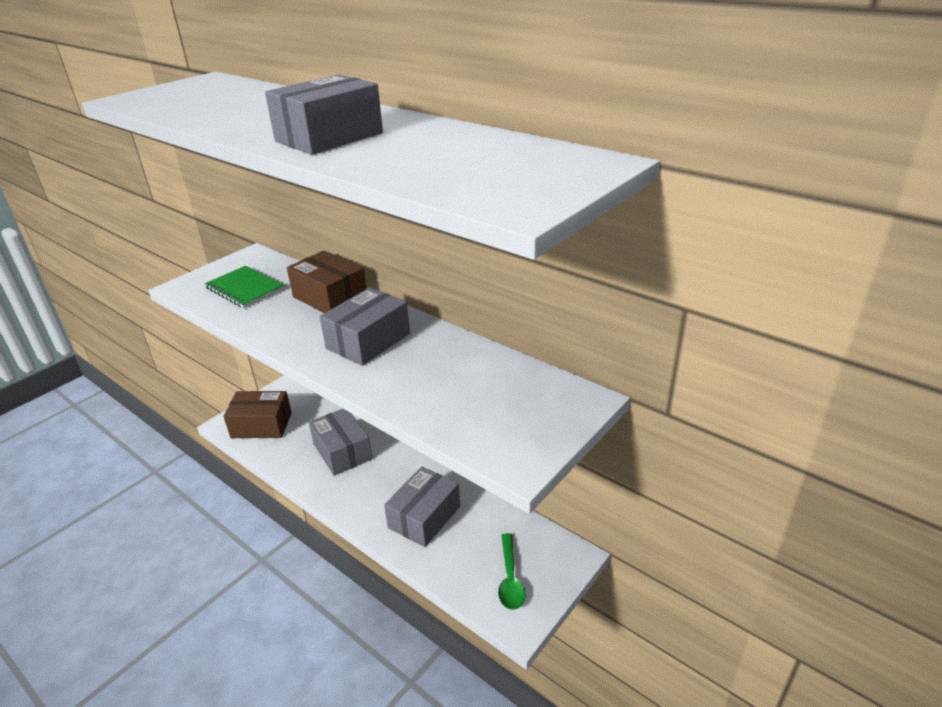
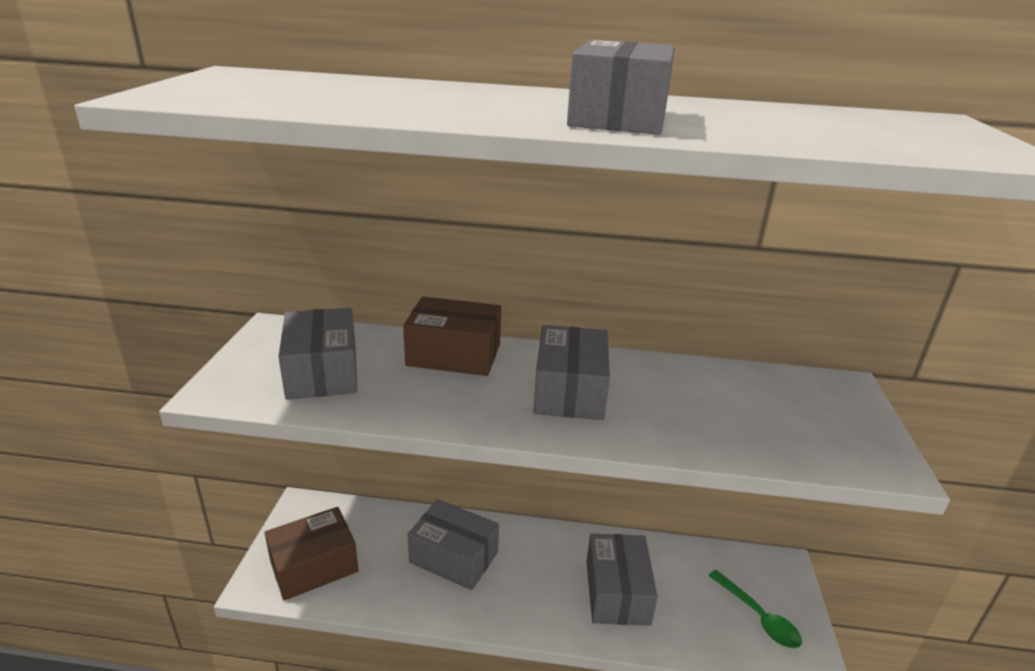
camera: 35 degrees left, 5 degrees down
green notebook [205,266,284,308] -> grey box [279,308,357,400]

